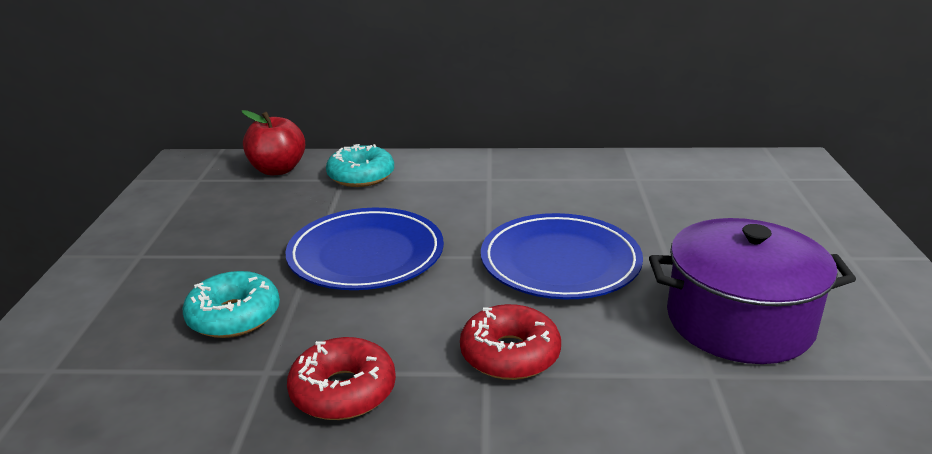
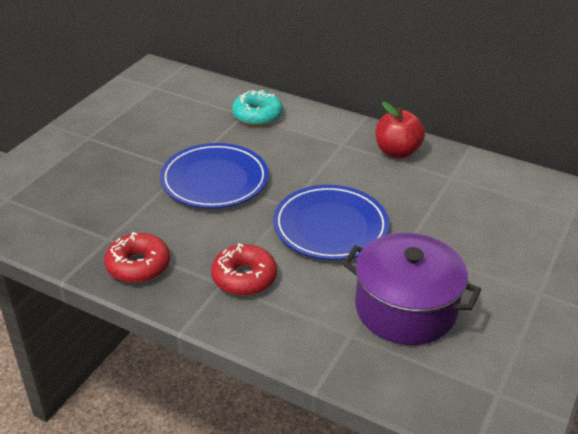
camera: 25 degrees right, 10 degrees up
turquoise donut [183,271,280,338] -> none
red apple [242,110,305,175] -> red apple moved to [376,102,425,158]

